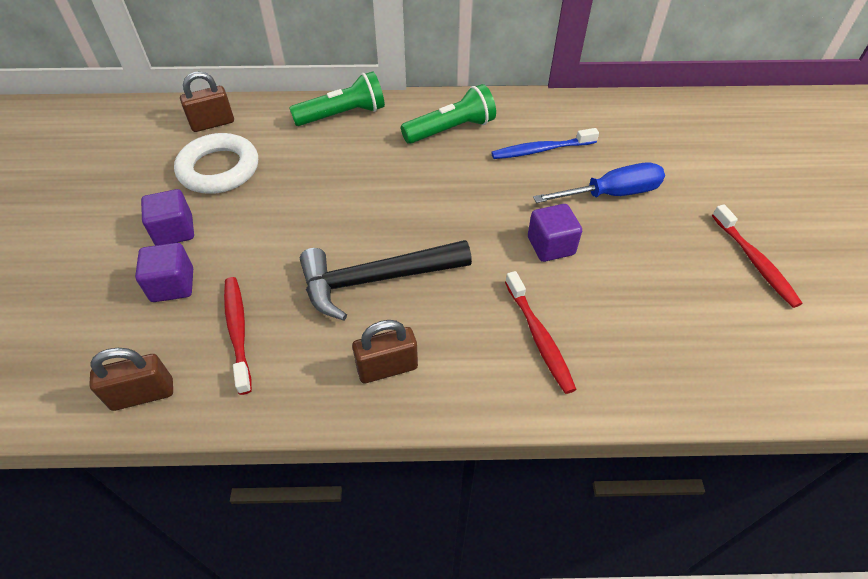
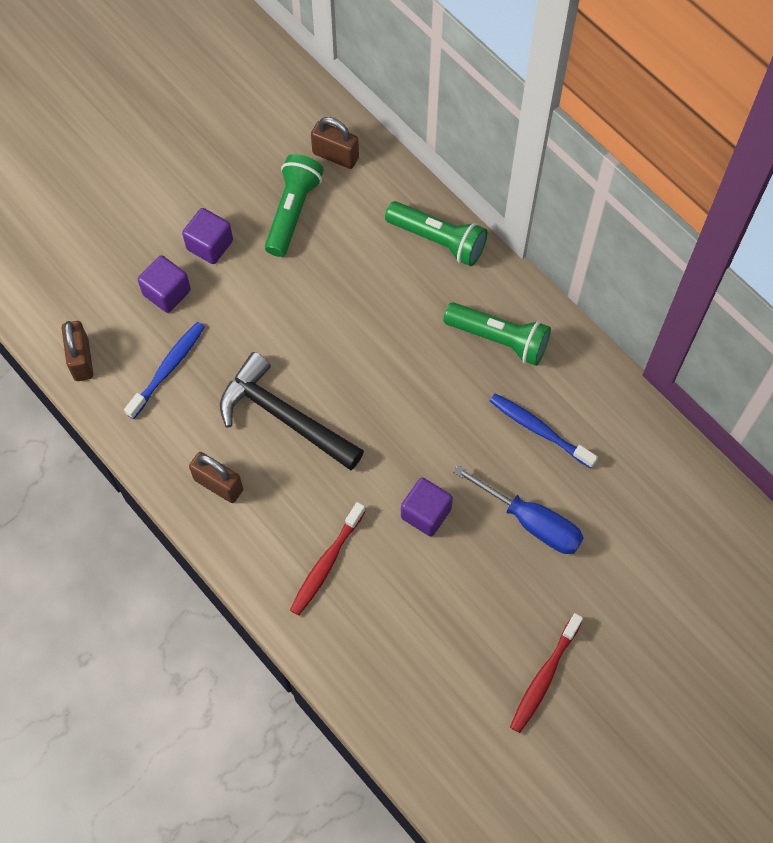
camera: 50 degrees right, 15 degrees up
brown padlock [89,348,173,411] -> brown padlock turned 45 degrees clockwise [62,321,93,381]
white ring [174,133,258,194] -> green flashlight [265,154,324,257]
red toothbrush [224,277,252,395] -> blue toothbrush [124,322,205,419]

